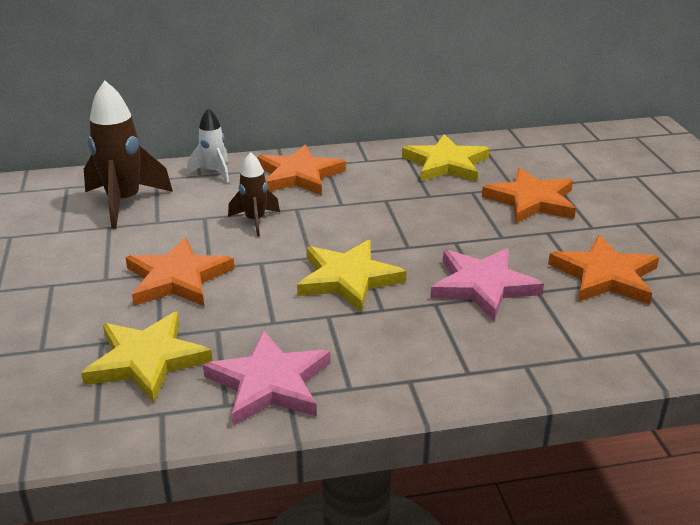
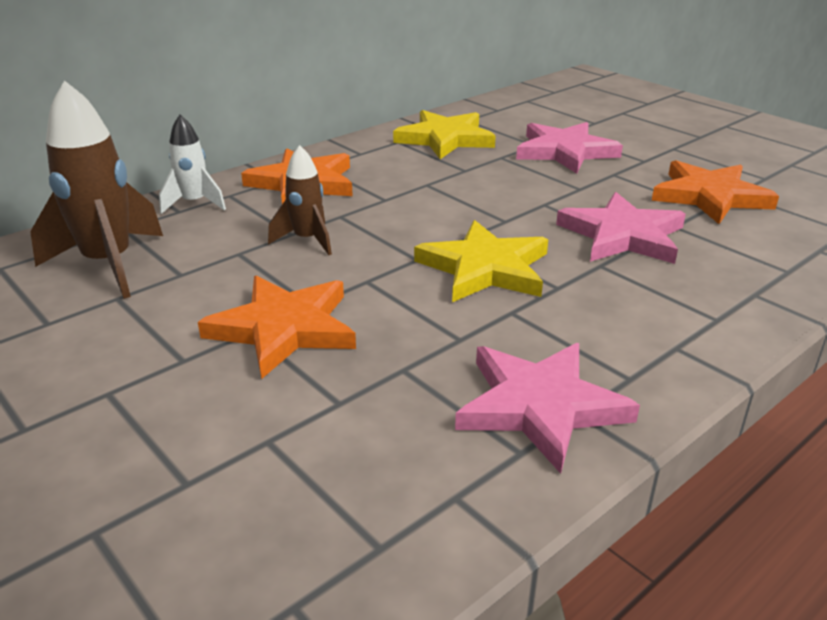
camera: 30 degrees left, 0 degrees up
yellow star [81,312,212,403] -> none
orange star [482,167,576,223] -> pink star [516,122,623,174]

